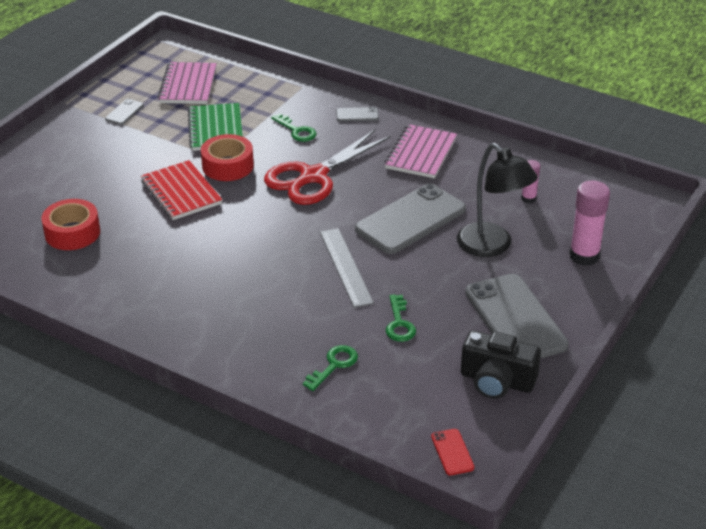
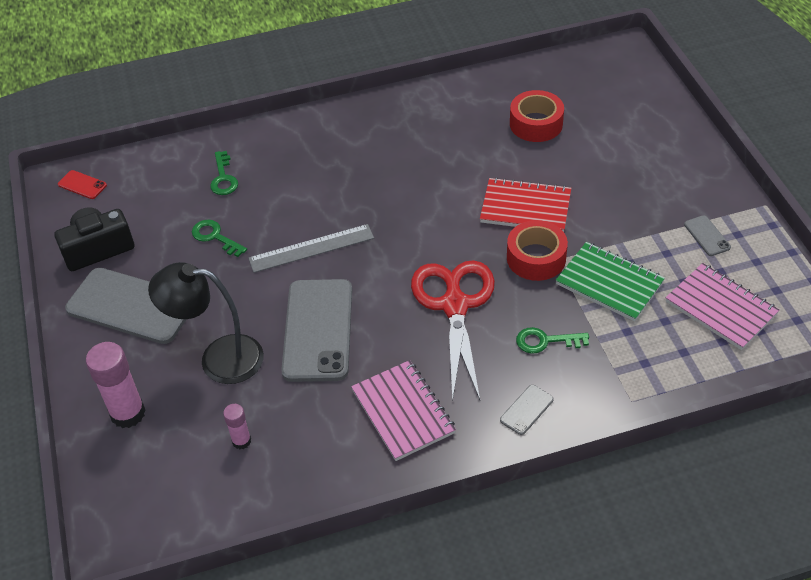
camera: 135 degrees right, 10 degrees up
grey ruler [320,228,374,308] -> grey ruler turned 45 degrees counterclockwise [248,224,374,273]

